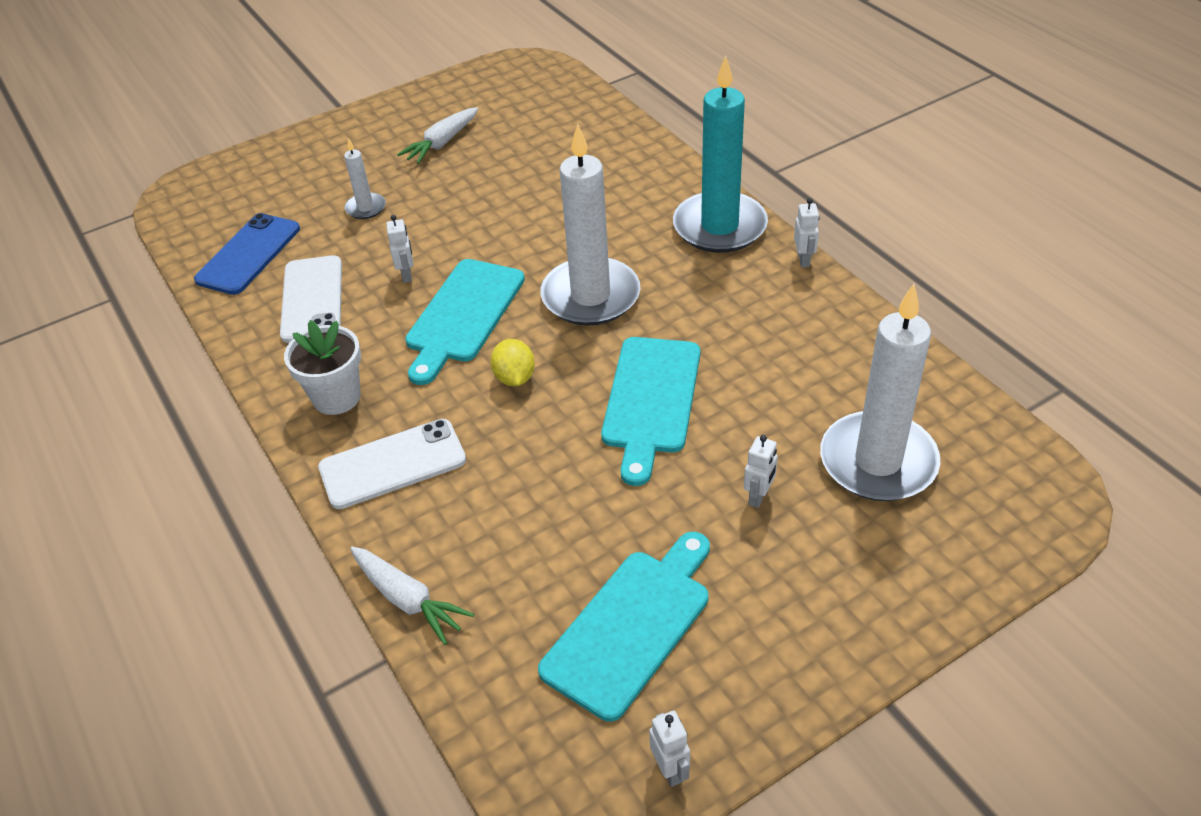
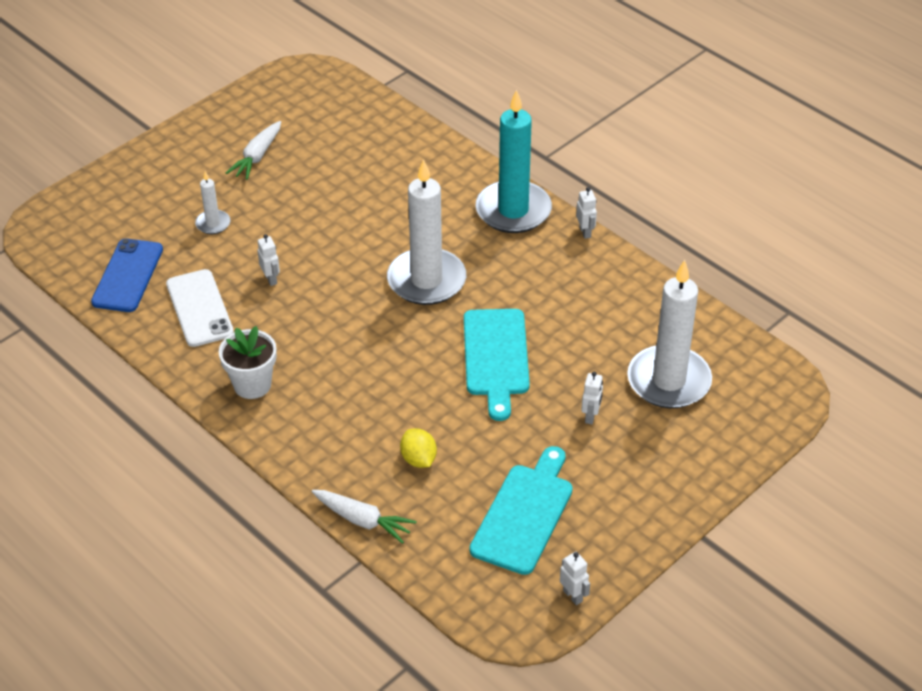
camera: 15 degrees left, 0 degrees up
white phone [318,419,466,509] -> none
turquoise cutting board [405,259,525,385] -> none
yellow lemon [491,339,535,386] -> yellow lemon moved to [400,428,437,468]

